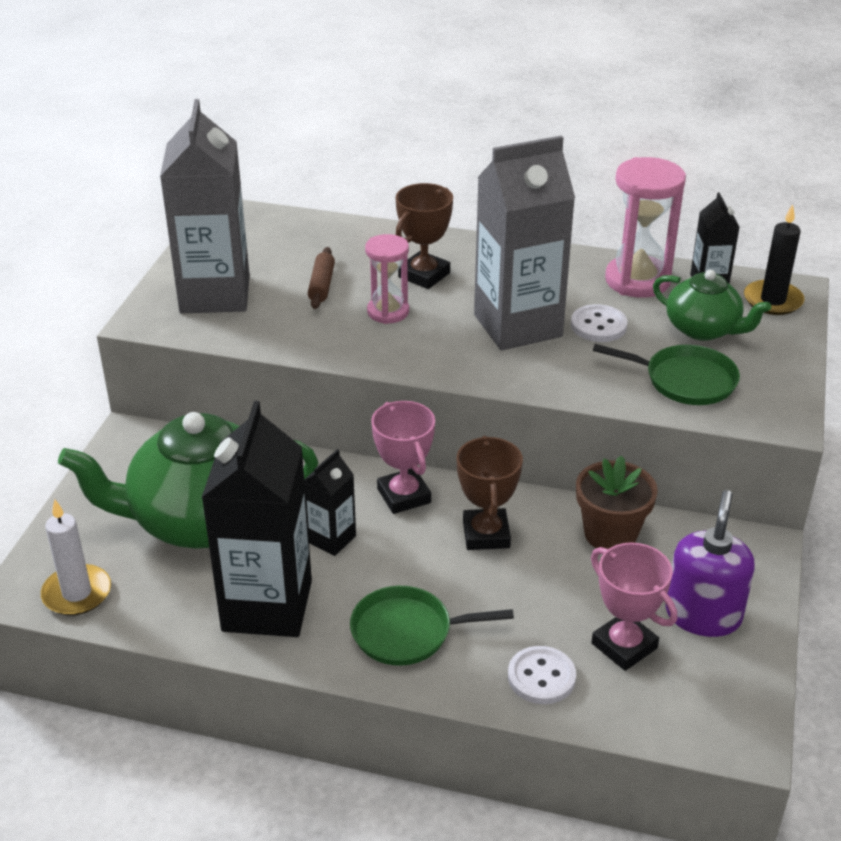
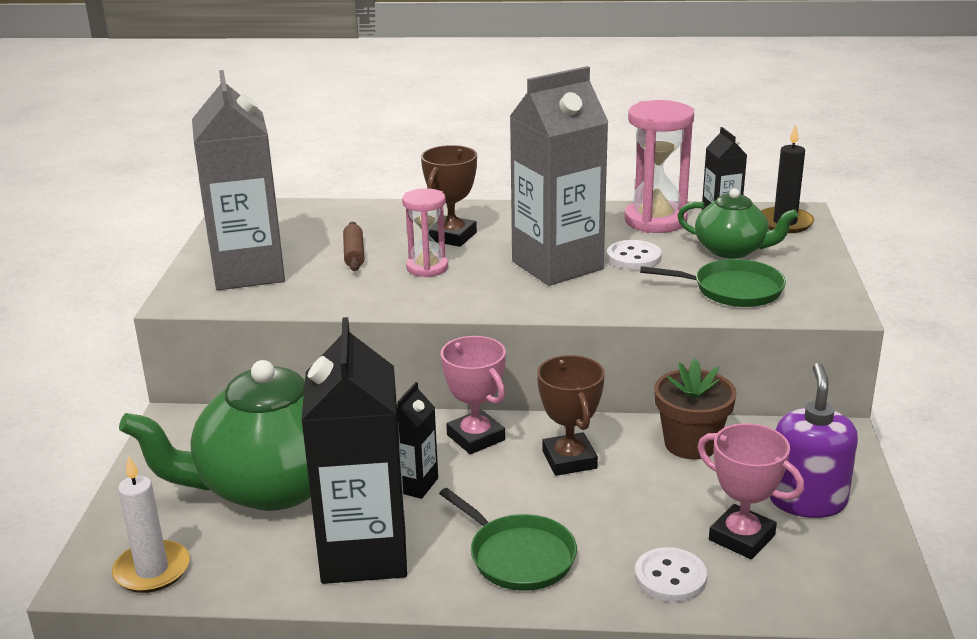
camera: 10 degrees left, 10 degrees down
green pan [350,586,514,666] -> green pan turned 120 degrees counterclockwise [439,488,577,591]

